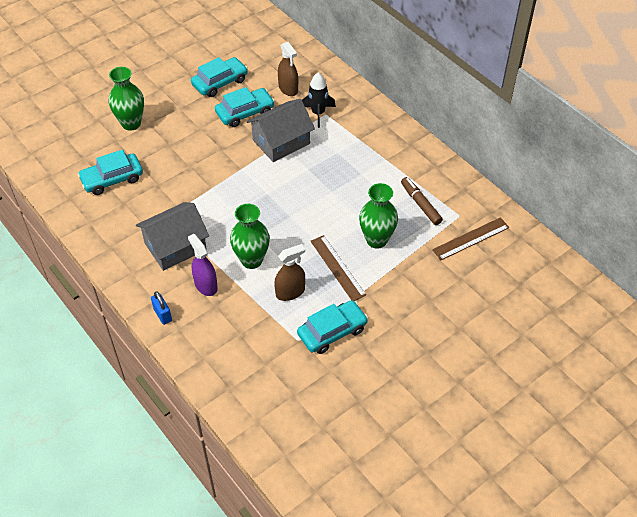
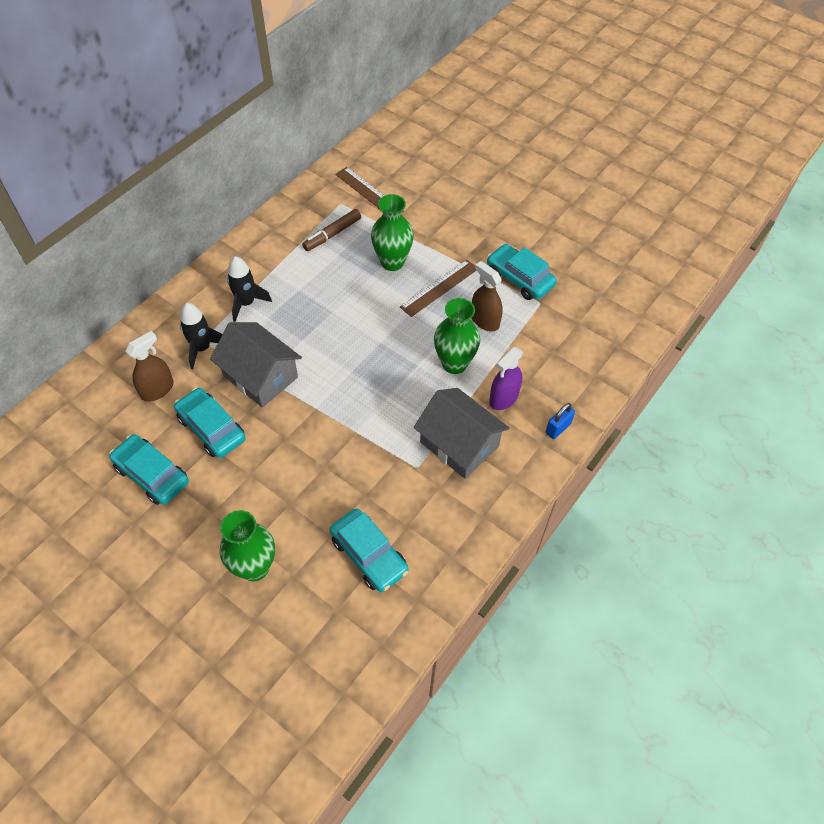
camera: 105 degrees left, 5 degrees up
none -> black rocket [227,256,272,322]

